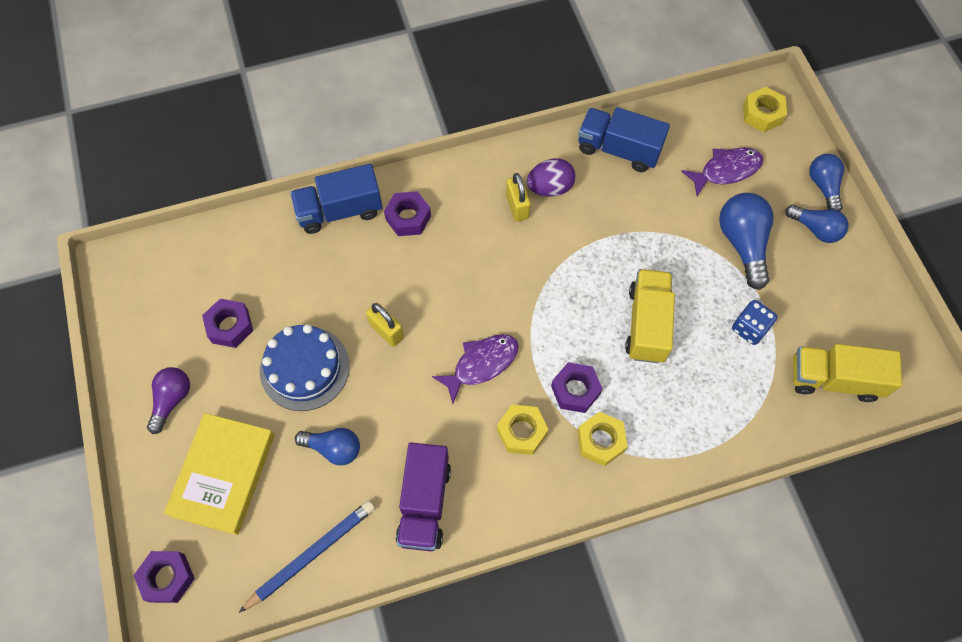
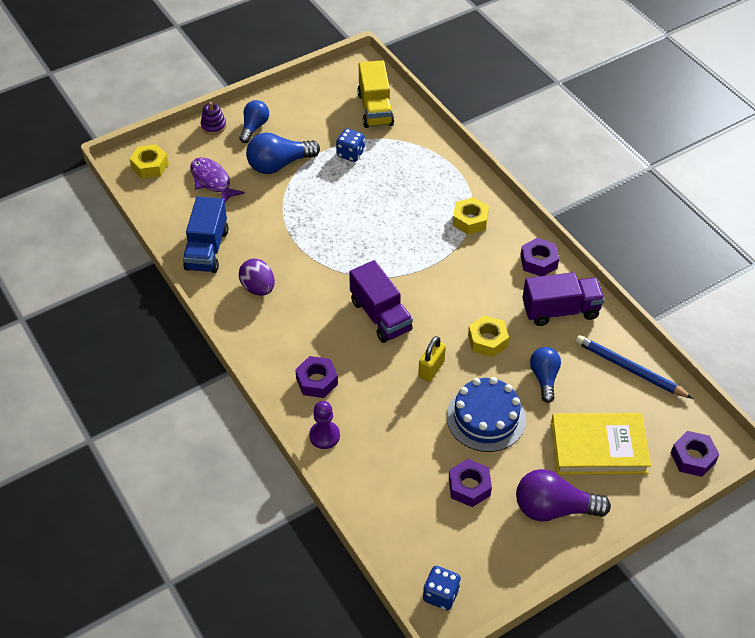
camera: 105 degrees left, 15 degrees down
purple light bulb [147,367,190,434] -> purple light bulb [516,469,611,522], size x1.54
blue truck [290,164,383,234] -> purple pawn [309,401,340,449]
purple fish [432,334,519,403] -> none
yellow nut [497,405,549,455] -> yellow nut moved to [468,315,509,357]
yellow padlock [506,173,531,222] -> none
purple nut [551,362,602,413] -> purple nut moved to [520,238,559,276]
yellow truck [625,269,675,363] -> none
blue light bulb [809,154,844,211] -> purple stacking toy [201,102,226,135]
none -> purple truck [349,260,413,343]
none -> blue dice [423,566,461,610]

